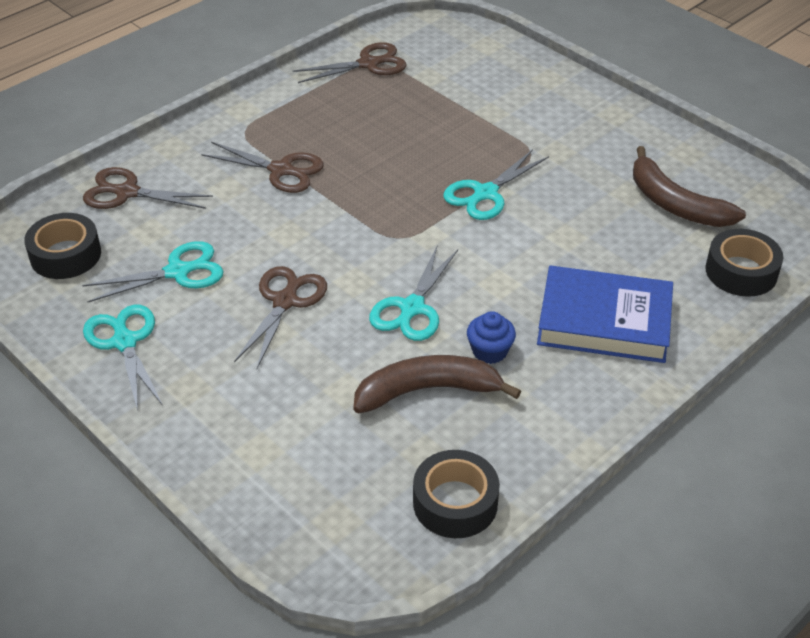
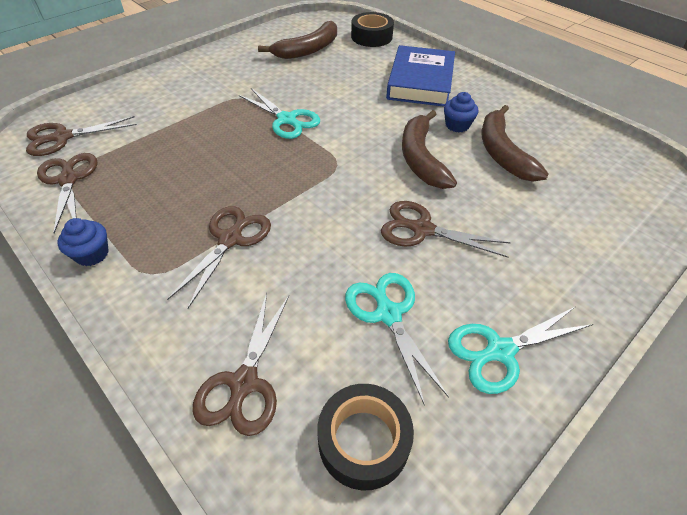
camera: 90 degrees left, 5 degrees up
turquoise scissors [369,244,458,341] -> brown banana [402,110,457,189]
black tape [413,450,500,538] -> none
none -> brown scissors [26,116,137,156]
none -> blue cupcake [58,218,109,266]

